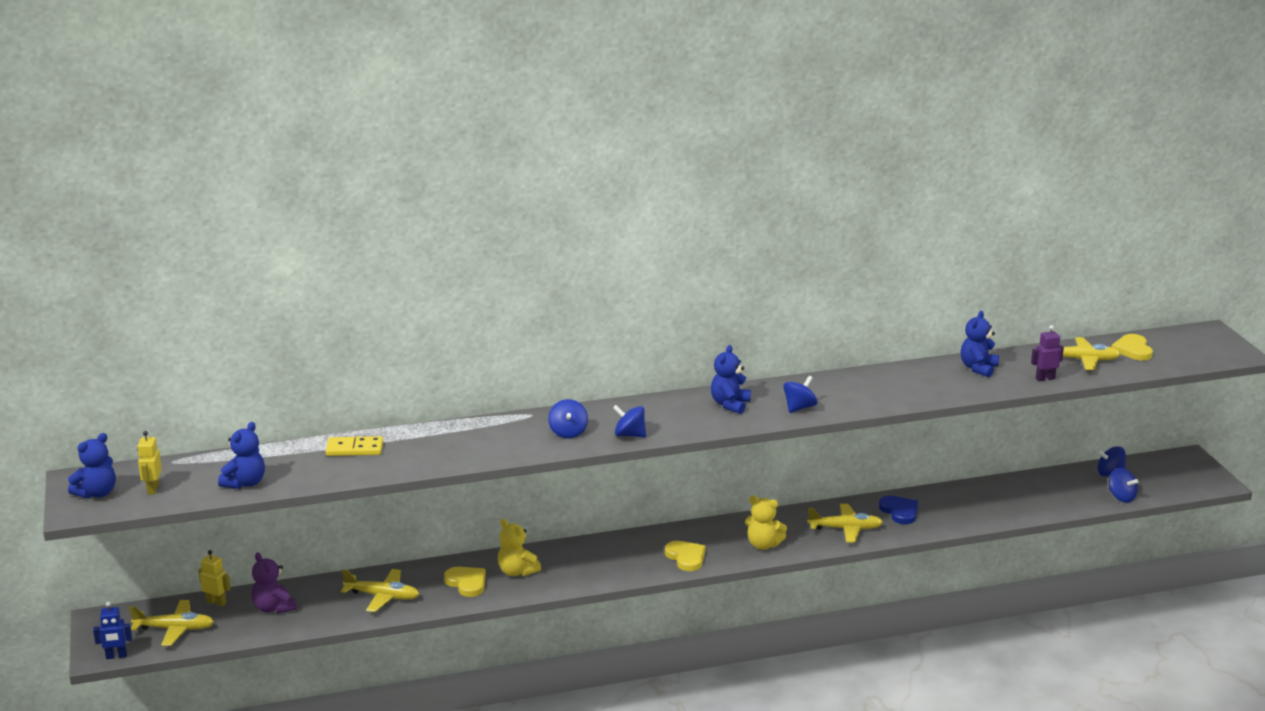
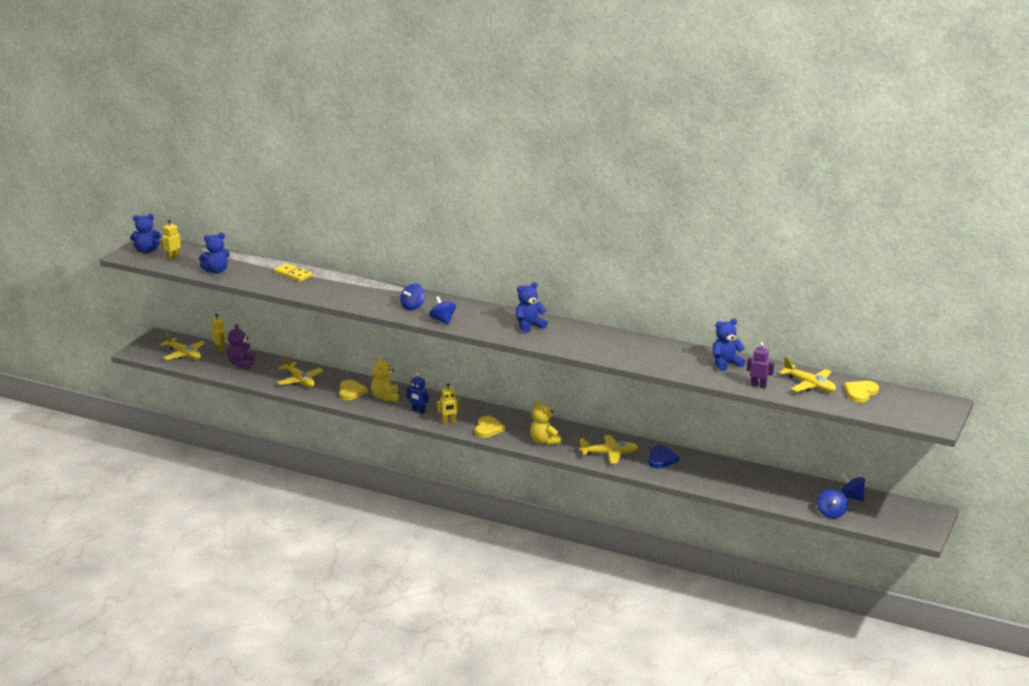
camera: 40 degrees right, 0 degrees up
blue robot [93,602,132,659] -> blue robot moved to [407,373,429,414]
blue spinning top [783,376,818,413] -> none
yellow plane [807,504,883,542] -> yellow plane turned 45 degrees counterclockwise [579,435,638,464]
none -> yellow robot [437,383,461,424]

